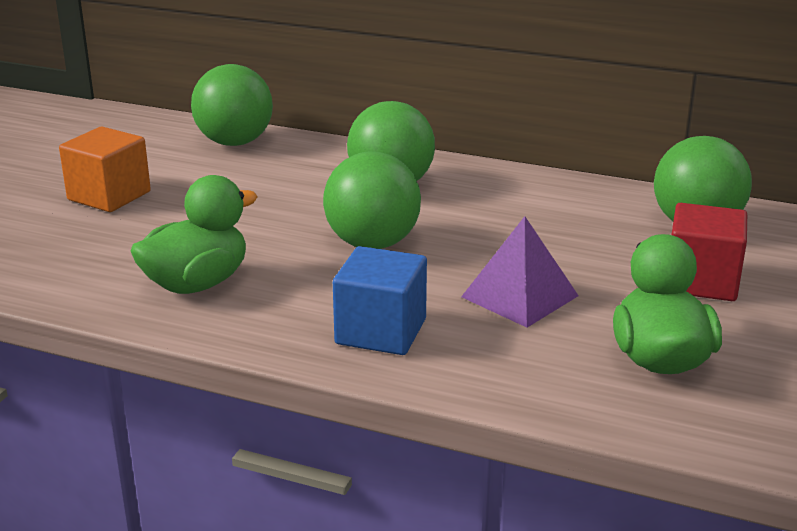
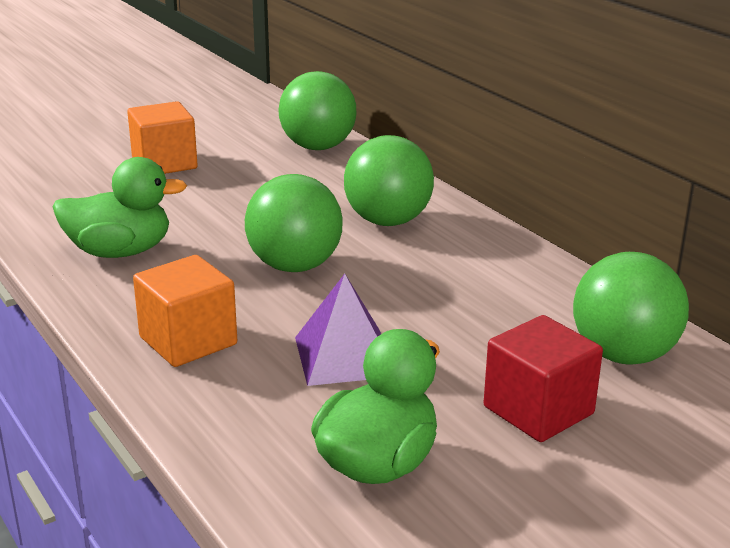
camera: 35 degrees right, 0 degrees up
blue cube [333,246,427,355] -> orange cube [133,255,237,367]

